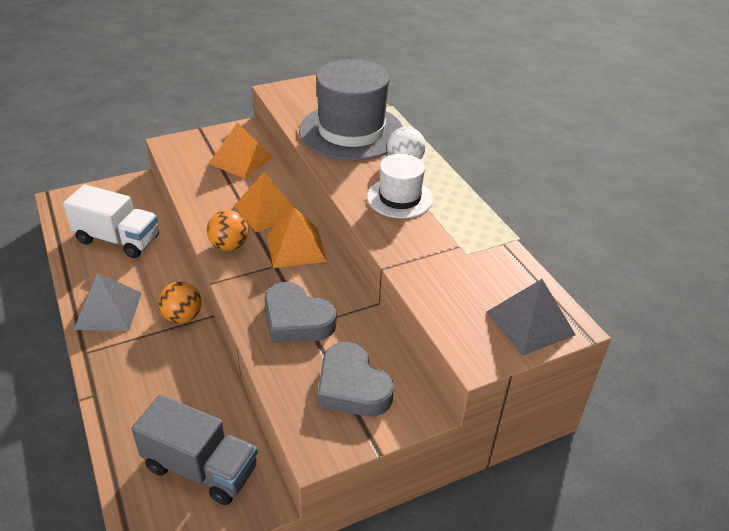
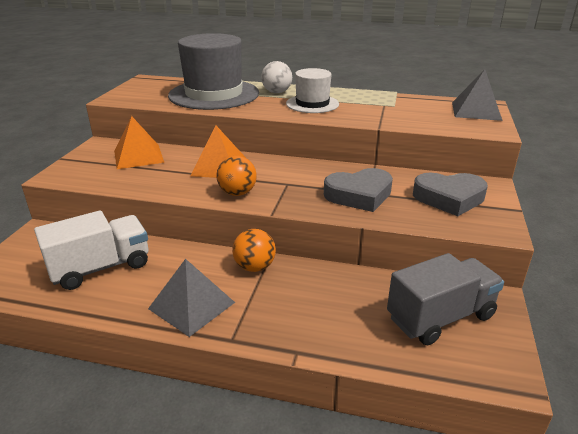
camera: 50 degrees left, 10 degrees down
orange pyramid [267,207,327,268] -> none

